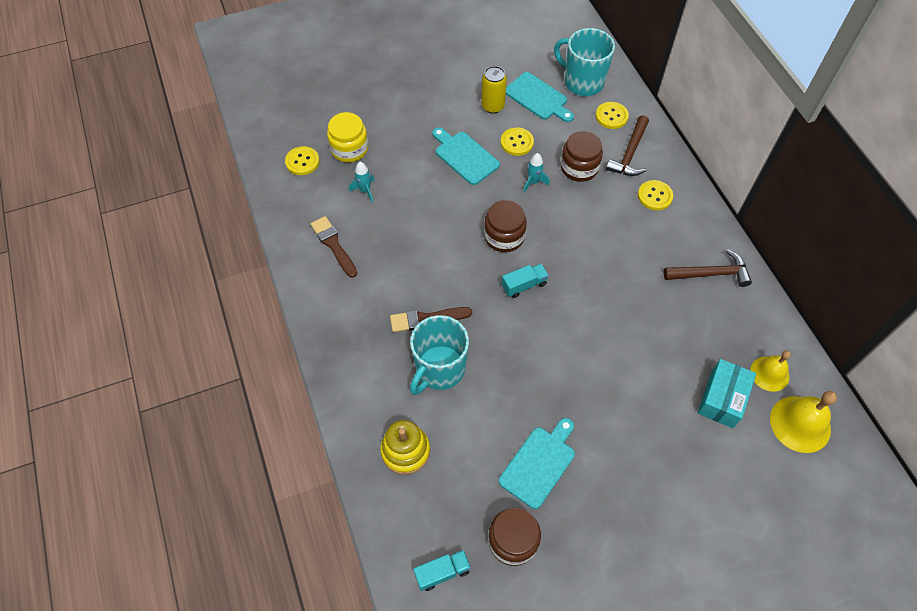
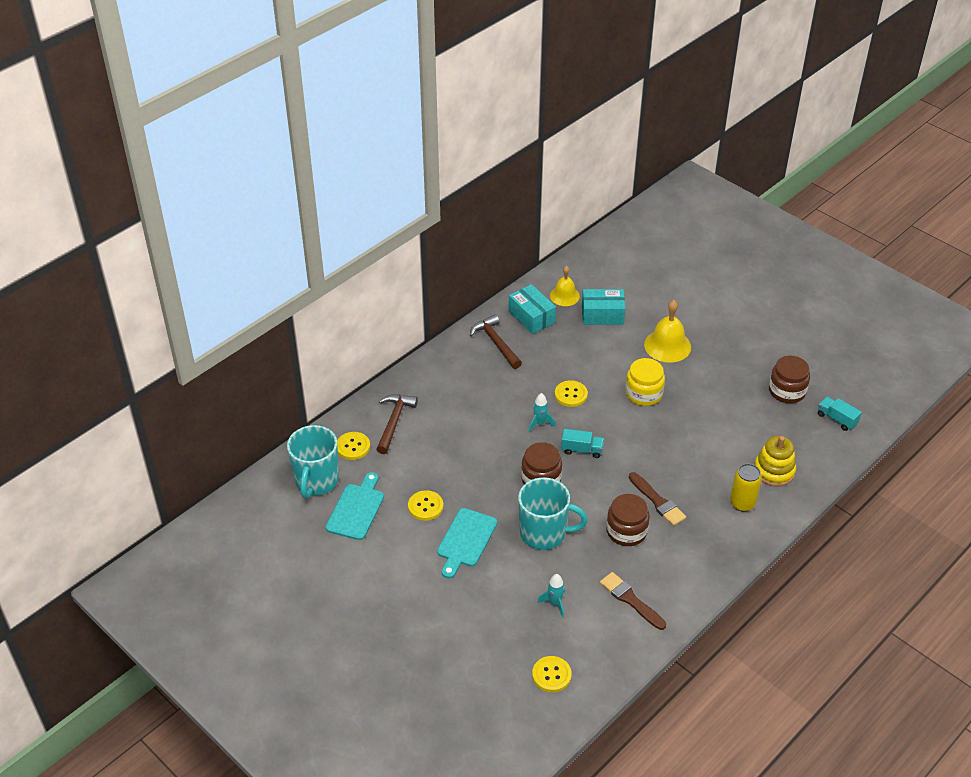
camera: 115 degrees left, 15 degrees down
brown brush [311,216,357,278] -> brown brush turned 105 degrees clockwise [600,572,666,630]
yellow jar [327,112,368,162] -> yellow jar moved to [625,358,665,406]
turquoise mug [410,315,469,395] -> turquoise mug moved to [518,477,588,550]
yellow can [481,66,507,113] -> yellow can moved to [730,464,762,512]
turquoise cutting board [499,418,575,509] -> none
turquoise truck [502,264,549,298] -> turquoise truck turned 150 degrees clockwise [561,429,604,458]
turquoise rocket [523,153,550,193] -> turquoise rocket moved to [529,393,556,432]
brown jar [561,131,603,182] -> brown jar moved to [606,494,650,546]
brown hammer [606,115,649,176] -> brown hammer turned 75 degrees counterclockwise [376,394,418,454]
yellow button [638,180,673,210] -> yellow button moved to [555,380,588,407]
yellow bell [770,391,837,453] -> yellow bell moved to [644,300,691,363]
none -> turquoise box [508,284,556,334]

